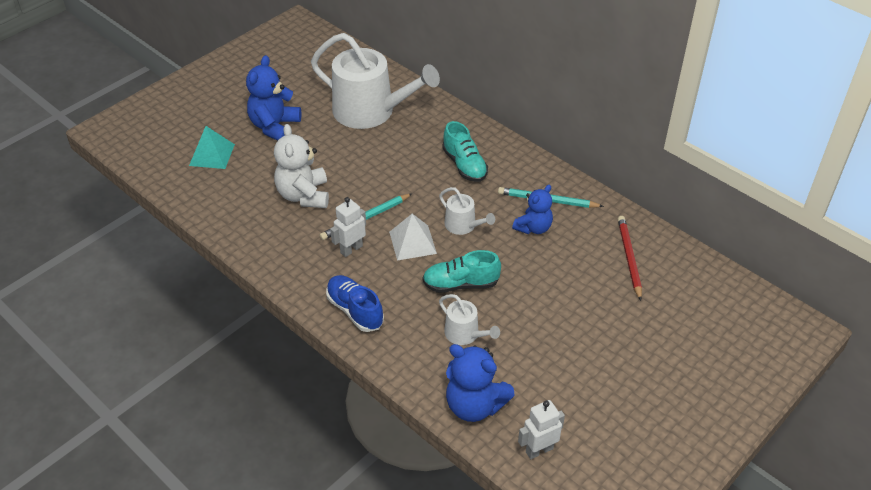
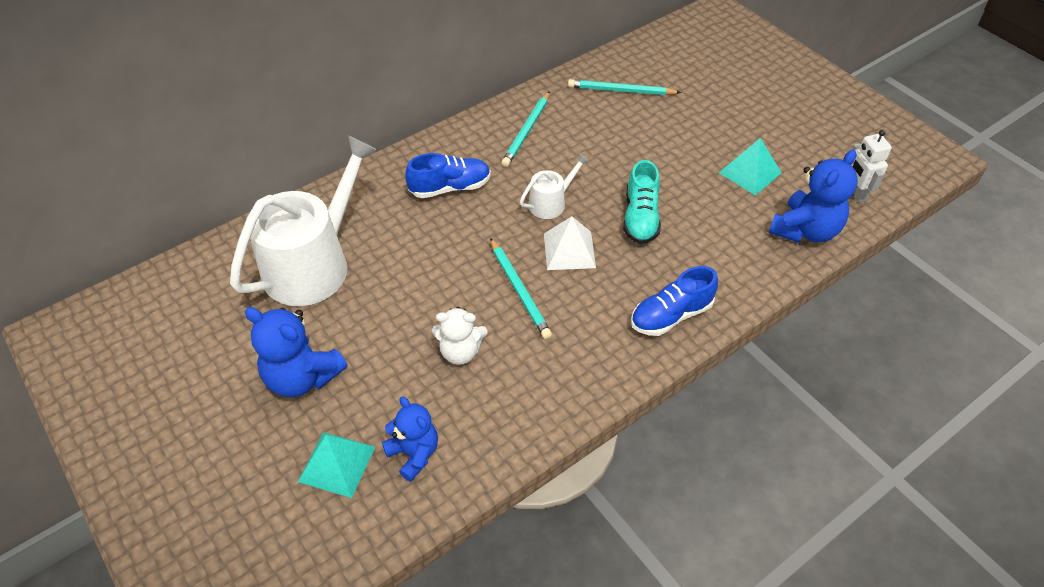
camera: 80 degrees left, 5 degrees up
white teddy bear [274,124,329,208] -> white teddy bear [432,307,487,365], size x0.66
white robot [330,197,366,257] -> none
white watering can [439,294,500,345] -> none
turquoise shoe [442,121,488,182] -> blue shoe [405,153,491,198]
blue teddy bear [512,185,553,234] -> blue teddy bear moved to [382,397,438,482]
red pencil [618,216,642,301] -> turquoise pencil [568,79,681,95]
none -> turquoise pyramid [719,138,782,196]

